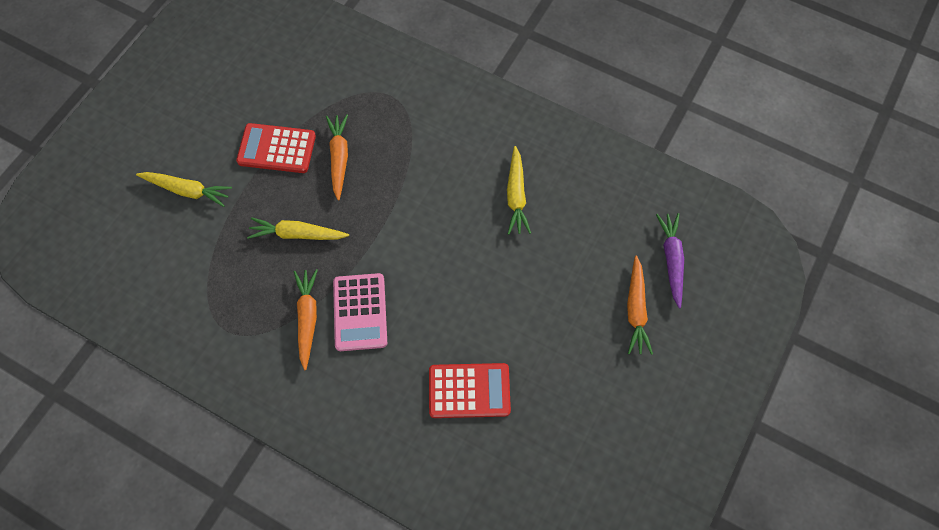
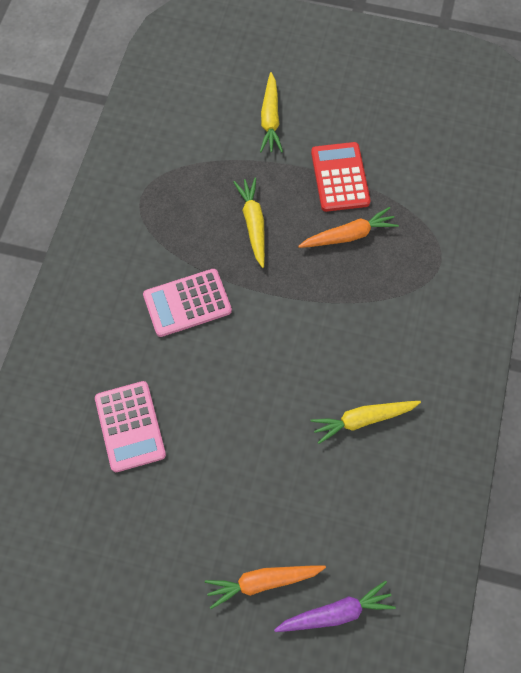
camera: 75 degrees right, 0 degrees up
orange carrot [294,269,318,370] -> none
red calculator [429,363,511,418] -> pink calculator [95,381,166,472]

